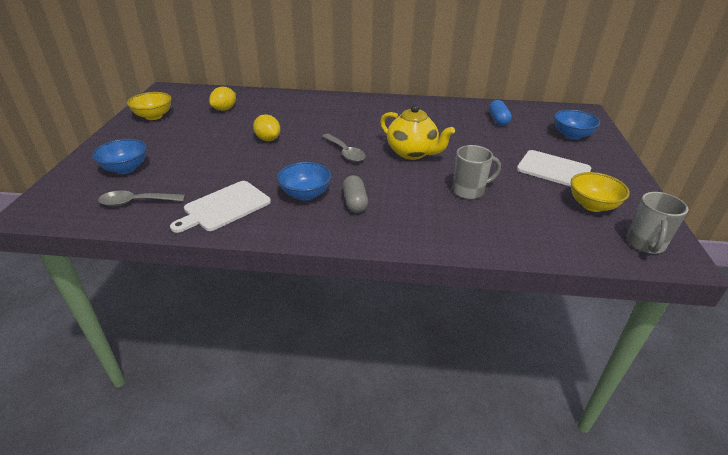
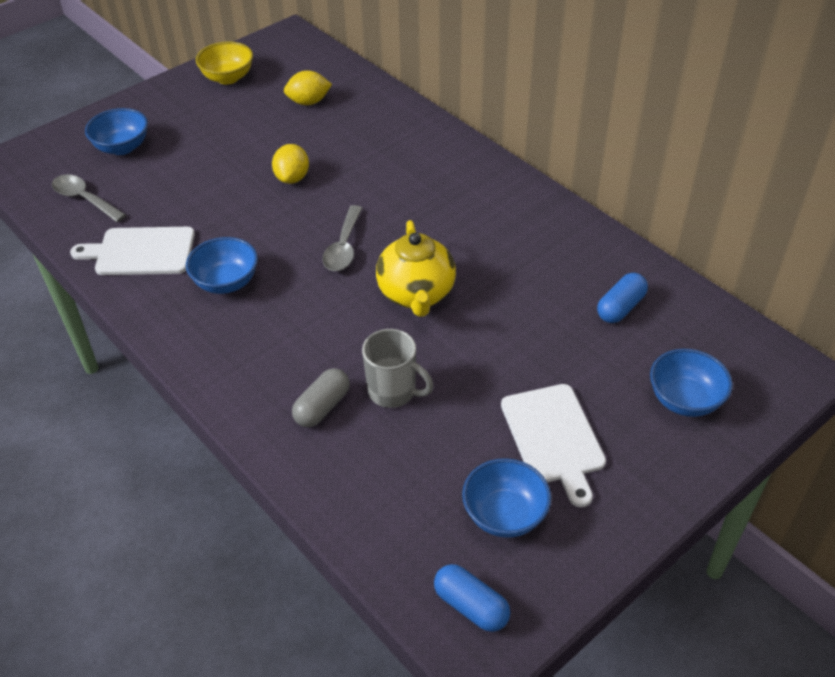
camera: 45 degrees right, 10 degrees up
grey capsule [343,175,368,213] -> grey capsule moved to [292,368,350,427]
yellow bowl [571,172,630,212] -> blue bowl [462,458,551,538]
grey mug [627,192,688,254] -> blue capsule [434,564,510,632]

